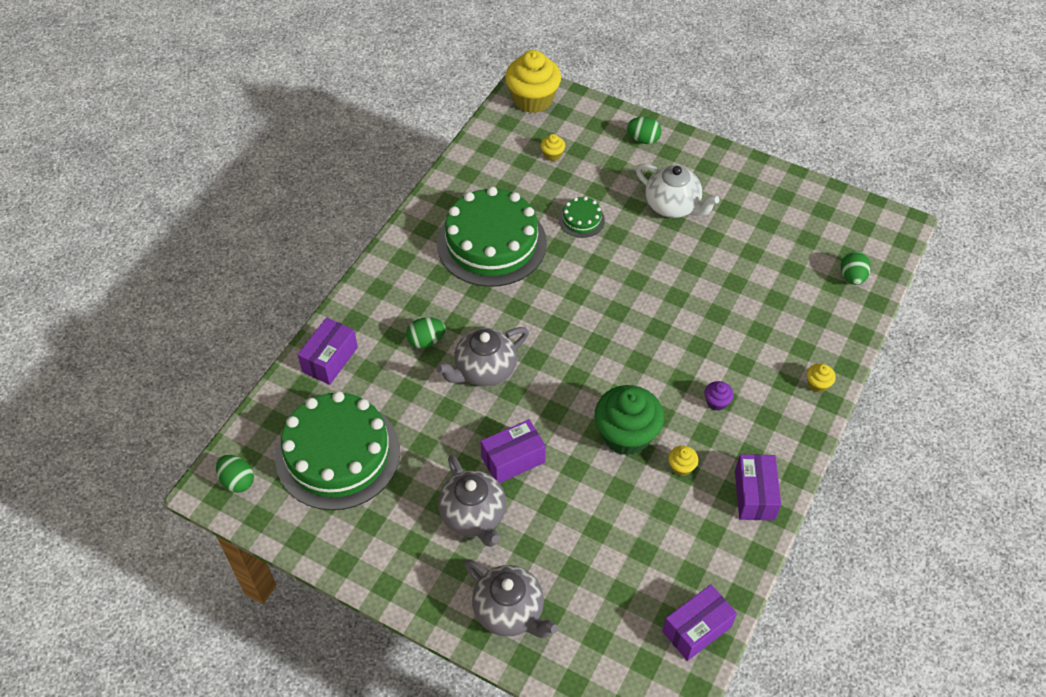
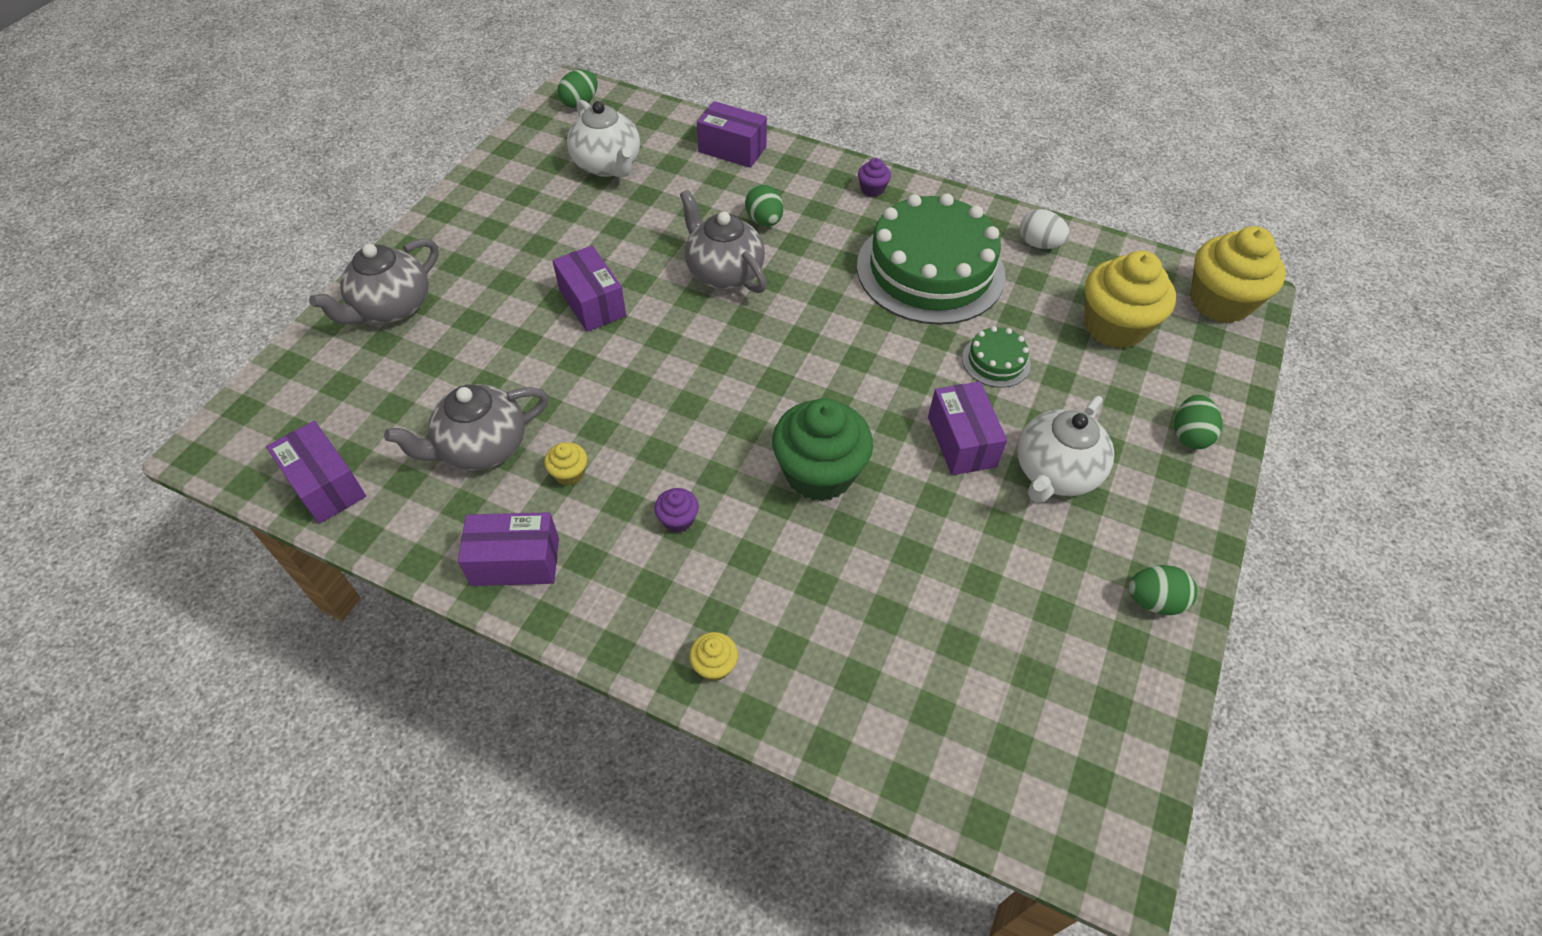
camera: 85 degrees right, 0 degrees up
green cake [275,391,400,510] -> white teapot [567,100,640,178]
grey teapot [438,455,506,547] -> grey teapot moved to [384,384,549,470]
yellow cupcake [541,134,565,161] -> yellow cupcake [1085,251,1176,349], size x2.32
green cupcake [595,385,664,456] -> green cupcake moved to [772,398,873,501]
green egg [841,251,871,285] -> green egg moved to [1129,565,1197,615]
none -> purple cupcake [858,158,891,197]
none -> purple box [928,382,1007,475]
none -> white egg [1020,209,1070,249]

